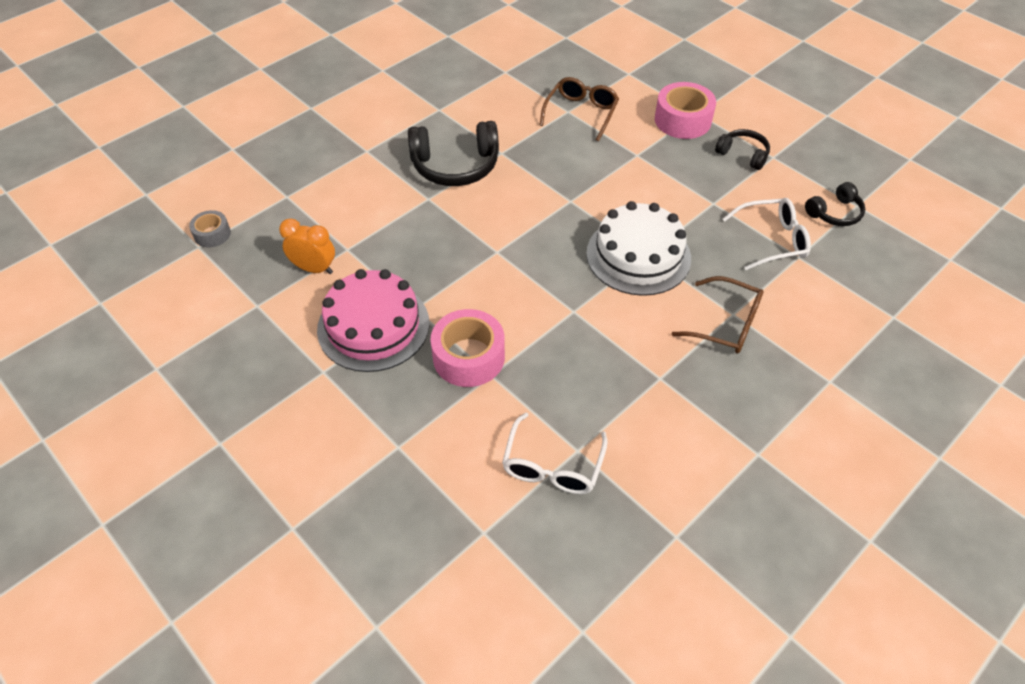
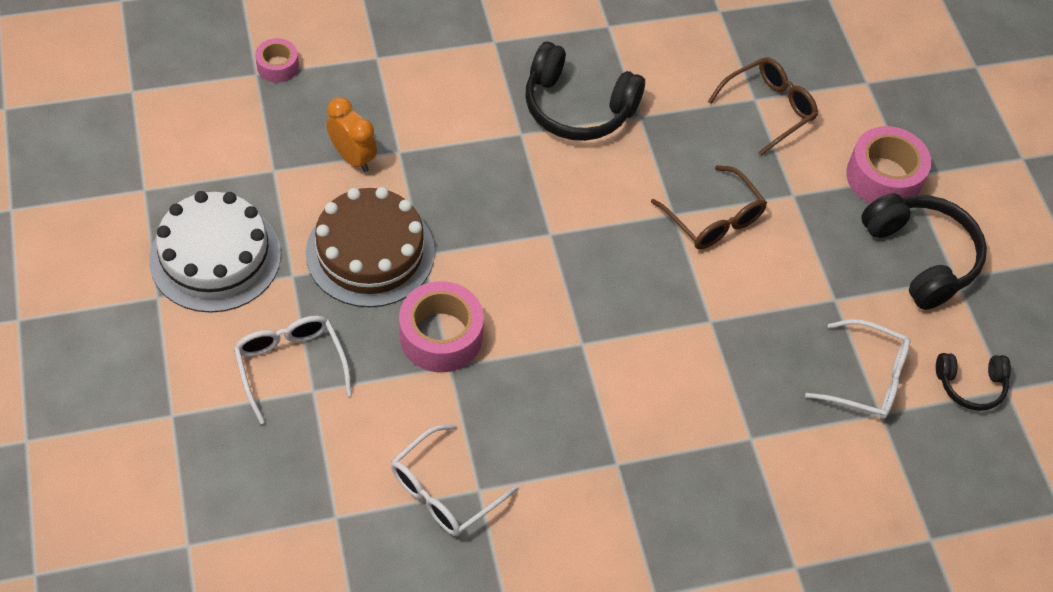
camera: 25 degrees right, 5 degrees up
grey tape [189,210,231,248] -> pink tape [255,38,299,83]
pink cake [317,269,429,372] -> brown cake [306,187,435,307]
white cake [586,201,691,296] -> white cake moved to [149,191,281,313]
brown glasses [672,276,764,354] -> brown glasses moved to [651,165,767,249]
black headphones [715,129,770,170] -> black headphones [861,193,987,310], size x1.77
none -> white glasses [234,316,352,424]

